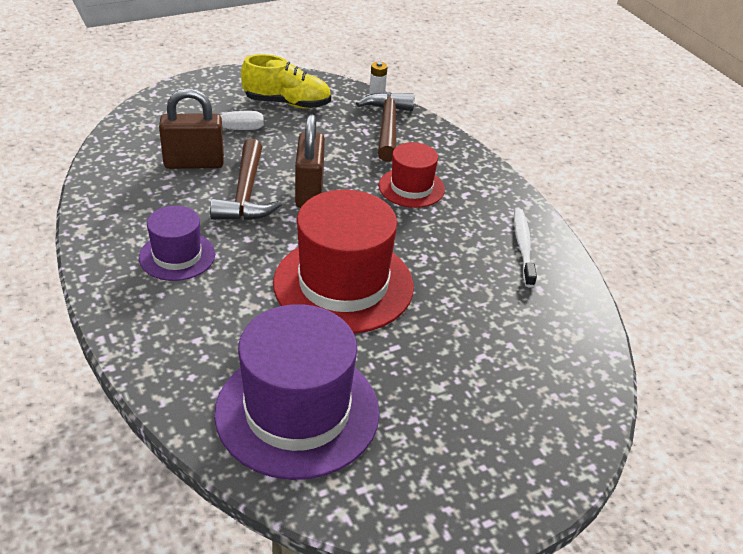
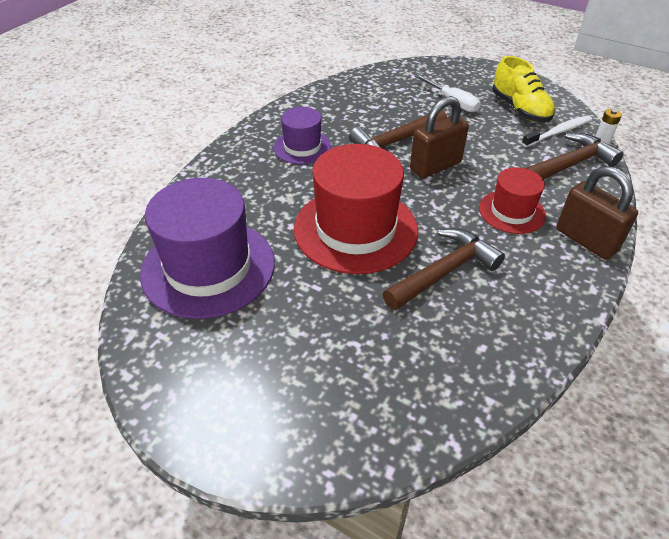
camera: 60 degrees right, 5 degrees up
brown padlock [159,88,224,169] -> brown padlock moved to [556,166,638,260]
white toothbrush [514,209,537,287] -> white toothbrush moved to [522,115,592,147]
none -> brown hammer [382,228,505,310]

